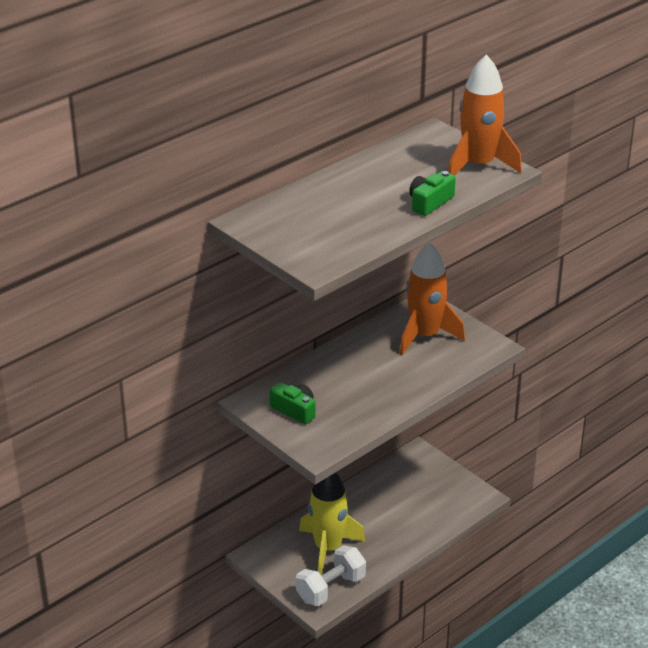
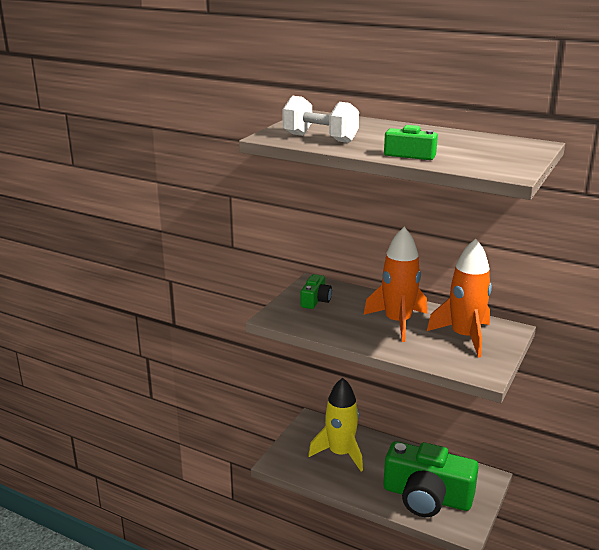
camera: 70 degrees right, 10 degrees down
white dumbbell [296,545,366,606] -> white dumbbell moved to [283,96,359,143]
orange rocket [448,54,522,176] -> orange rocket moved to [364,227,427,342]
none -> green camera [383,441,479,517]

